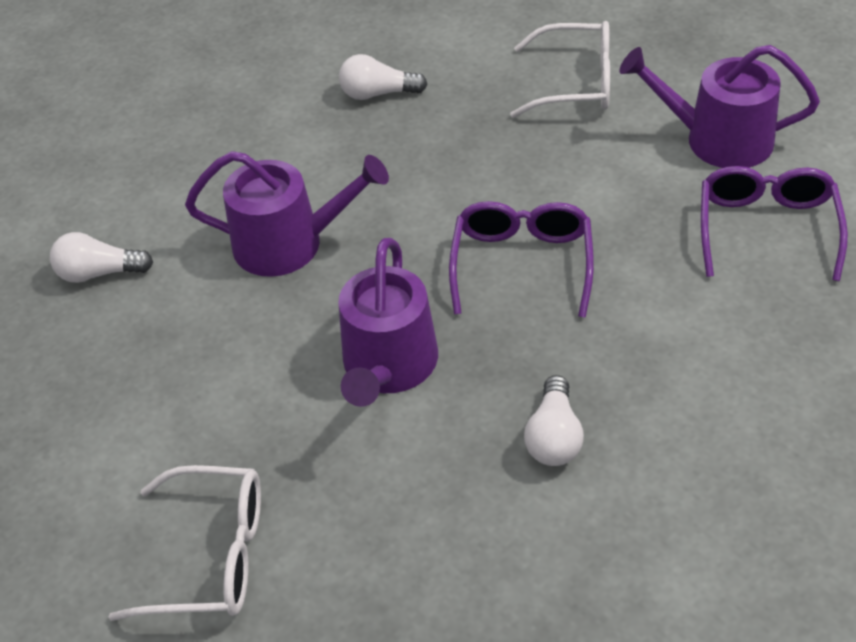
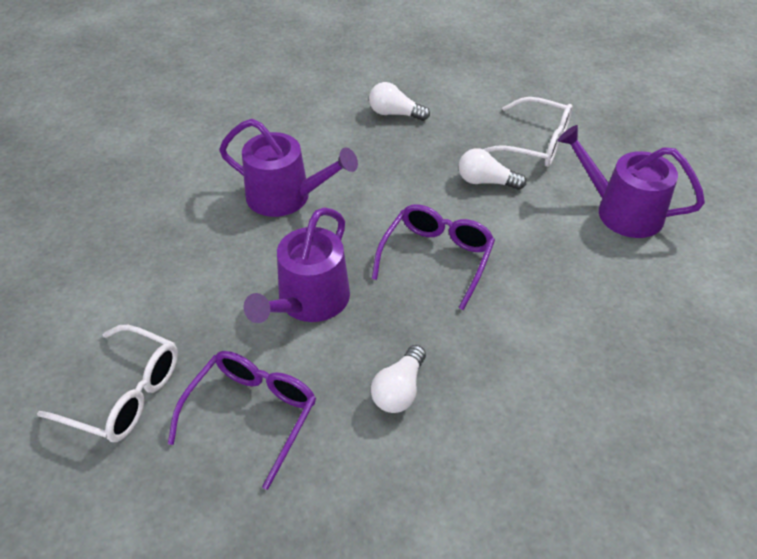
camera: 15 degrees right, 0 degrees up
white light bulb [50,232,153,283] -> white light bulb moved to [459,148,526,190]
purple glasses [701,166,848,281] -> purple glasses moved to [168,351,316,490]

